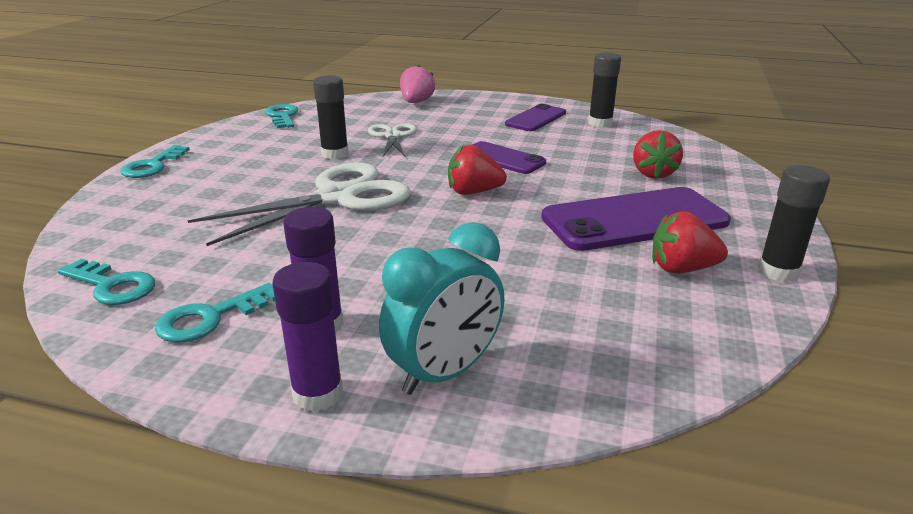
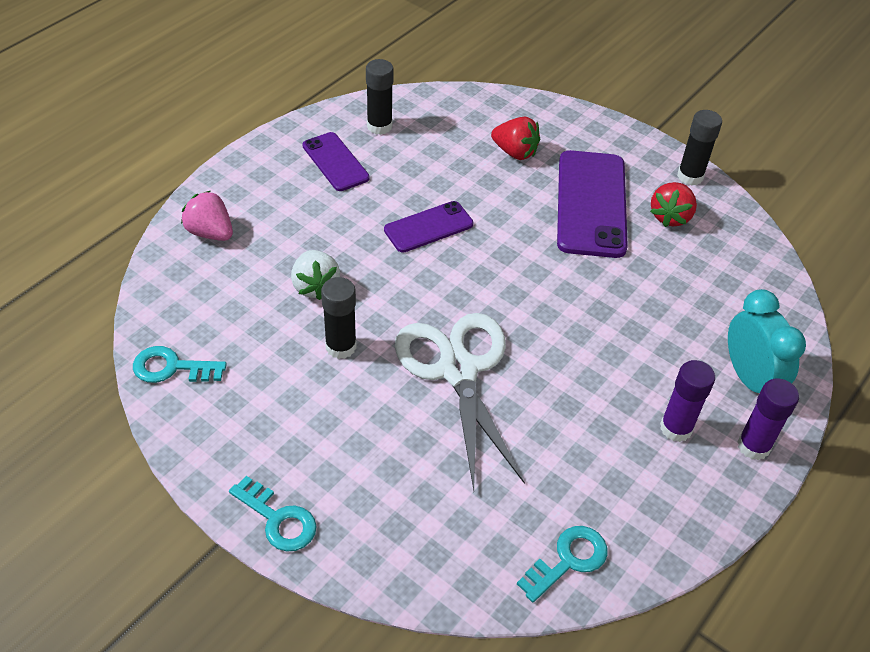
camera: 70 degrees left, 20 degrees up
turquoise key [155,283,275,343] -> none
white scissors [368,123,417,158] -> white strawberry [291,250,340,300]
red strawberry [448,144,507,195] -> none

